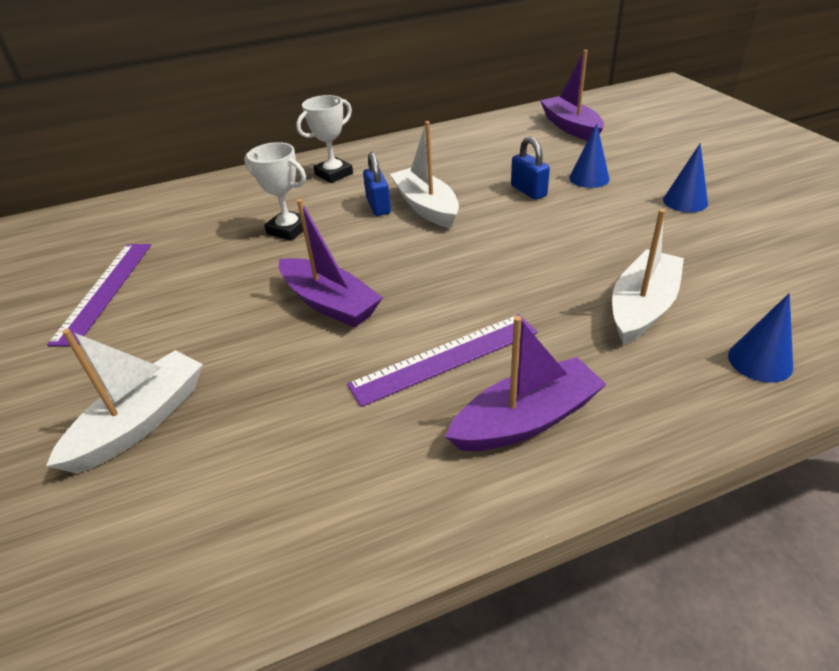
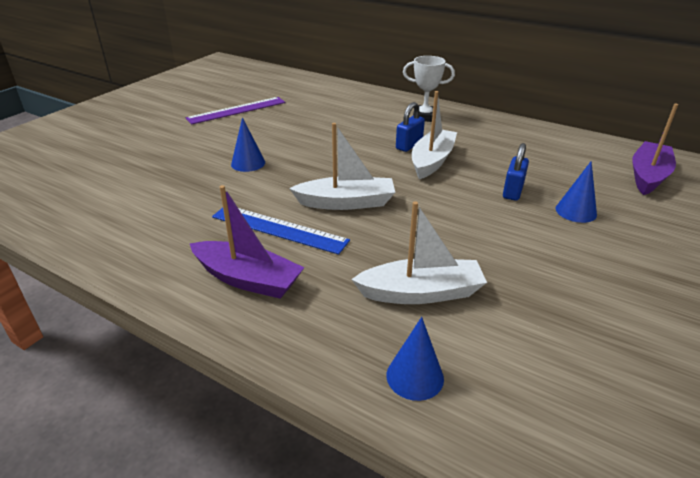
camera: 50 degrees right, 5 degrees down
white boat [46,329,203,473] -> white boat moved to [289,123,395,210]
white trophy [244,142,306,241] -> none
purple boat [279,199,383,328] -> none
purple ruler [347,314,537,407] -> blue ruler [212,208,350,255]
blue cone [663,143,708,212] -> blue cone moved to [231,117,265,172]

